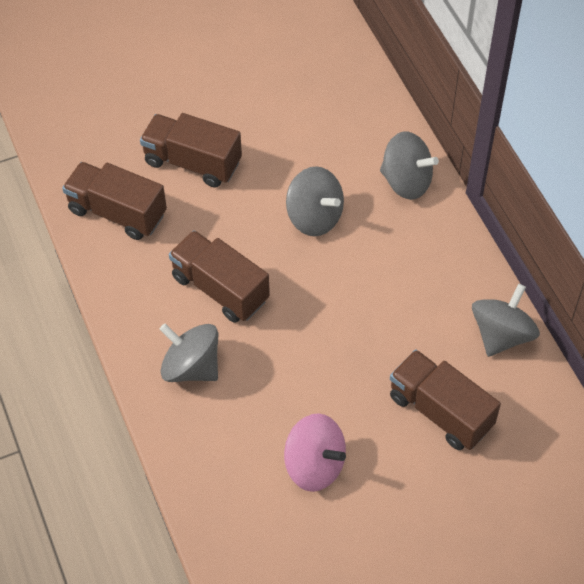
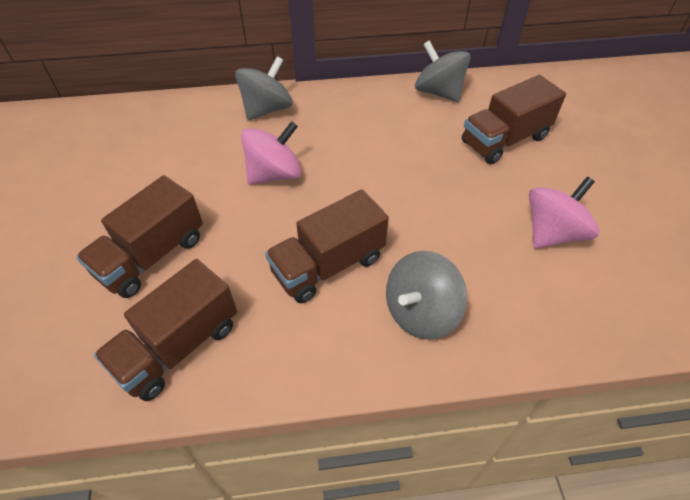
camera: 75 degrees left, 5 degrees down
grey spinning top [286,166,344,236] -> pink spinning top [241,121,301,185]

